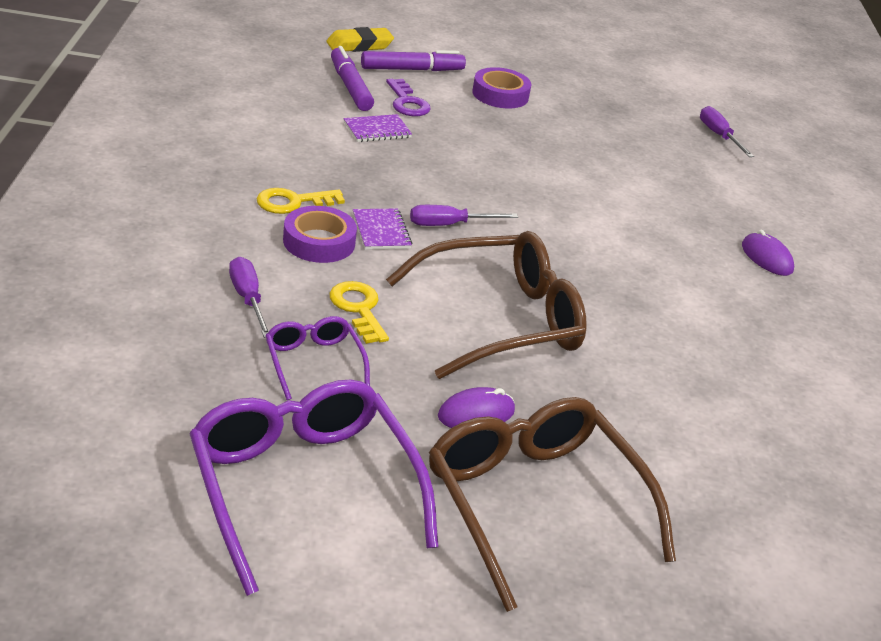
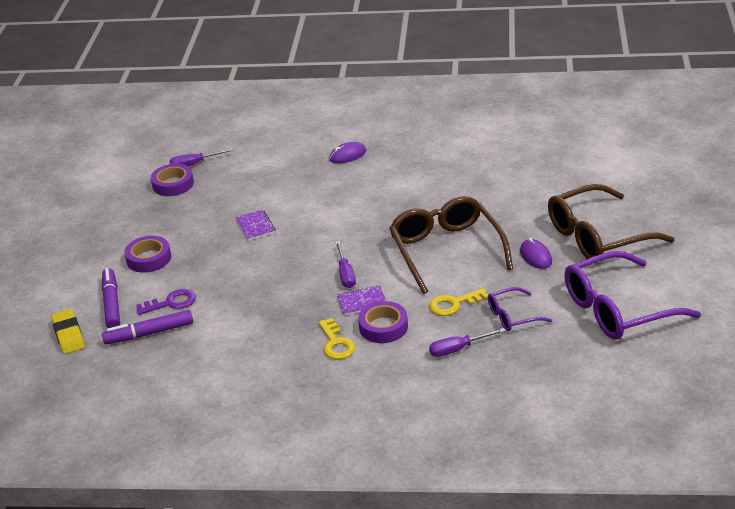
camera: 80 degrees left, 0 degrees up
purple notebook [344,114,412,142] -> purple notebook moved to [235,209,276,241]
none -> purple tape [151,164,194,196]

